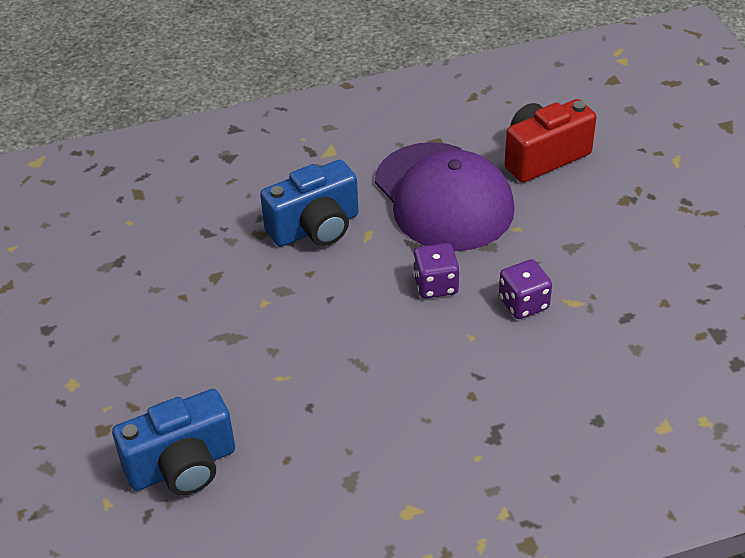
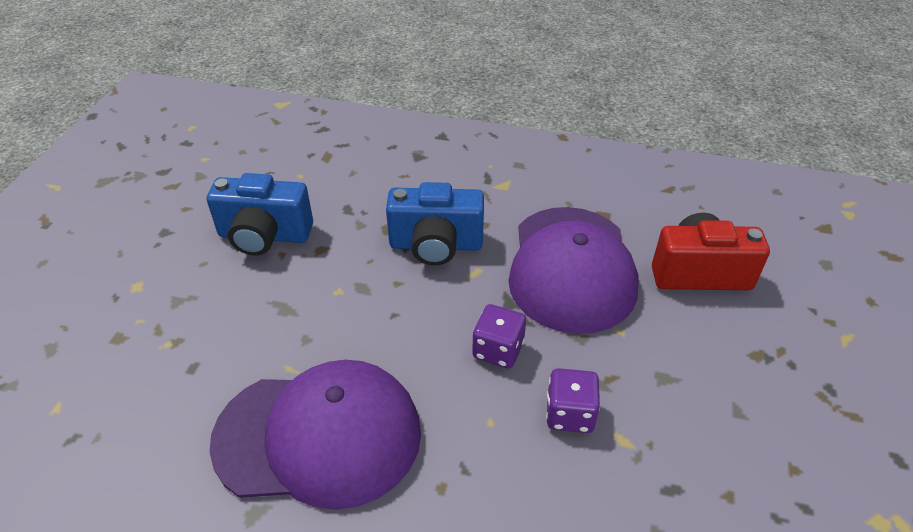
camera: 30 degrees right, 0 degrees up
blue camera [112,389,235,495] -> blue camera moved to [207,173,313,256]
none -> purple cap [210,360,421,510]

